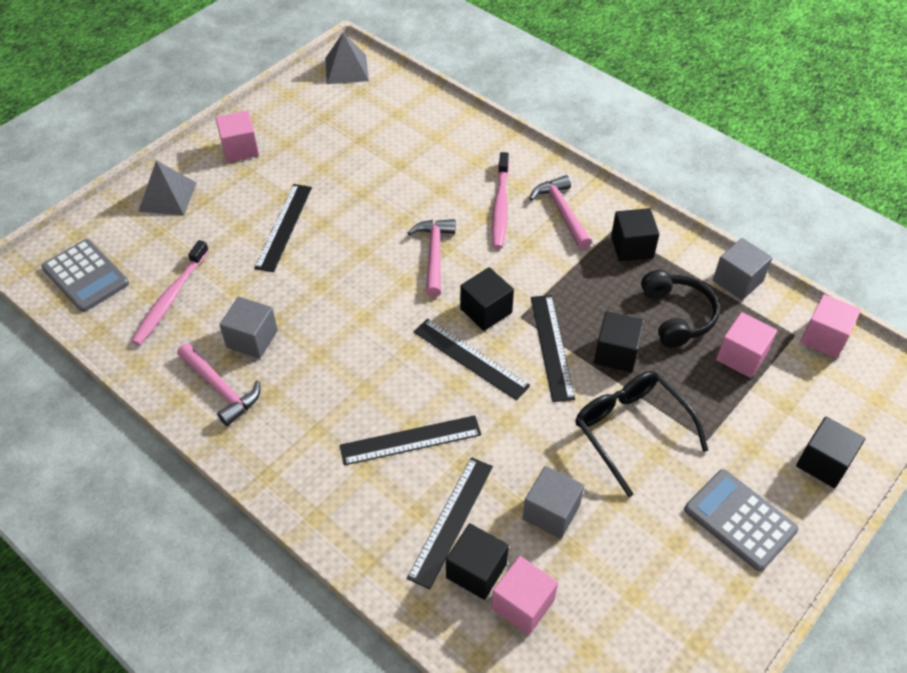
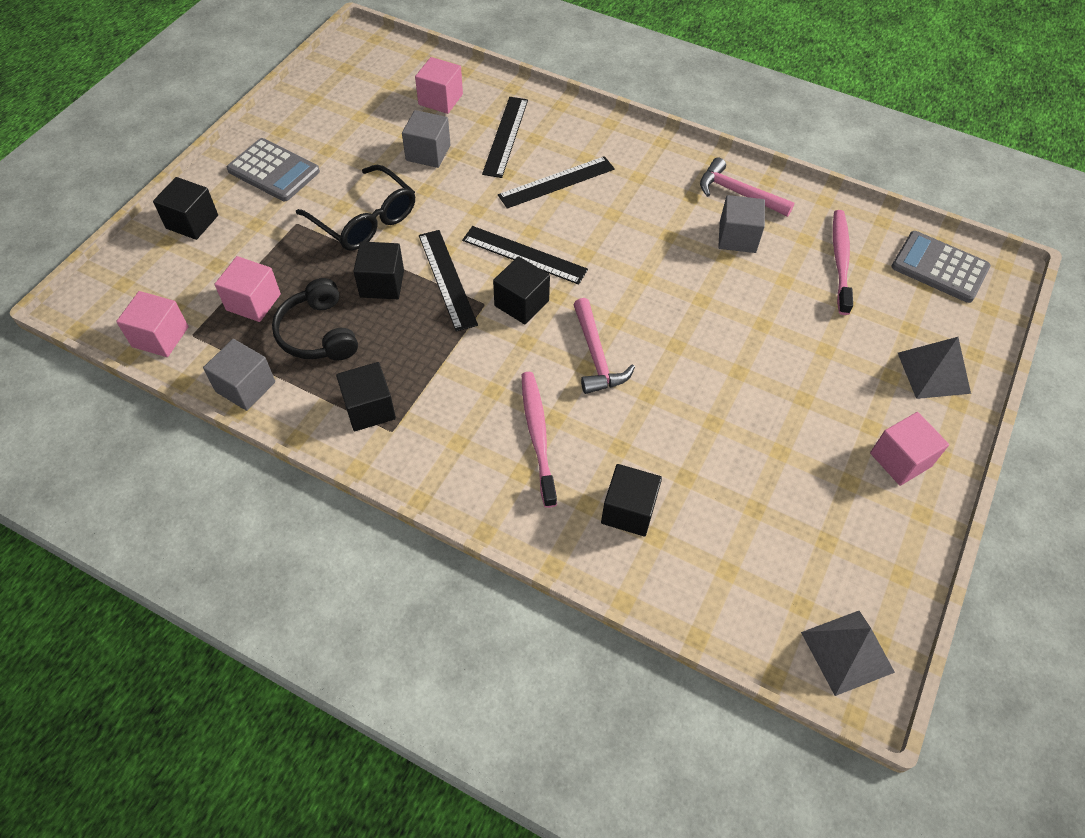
camera: 165 degrees right, 5 degrees up
black ruler [254,184,312,272] -> none
black cube [446,523,509,600] -> black cube moved to [601,464,662,536]
pink hammer [529,175,592,249] -> none

